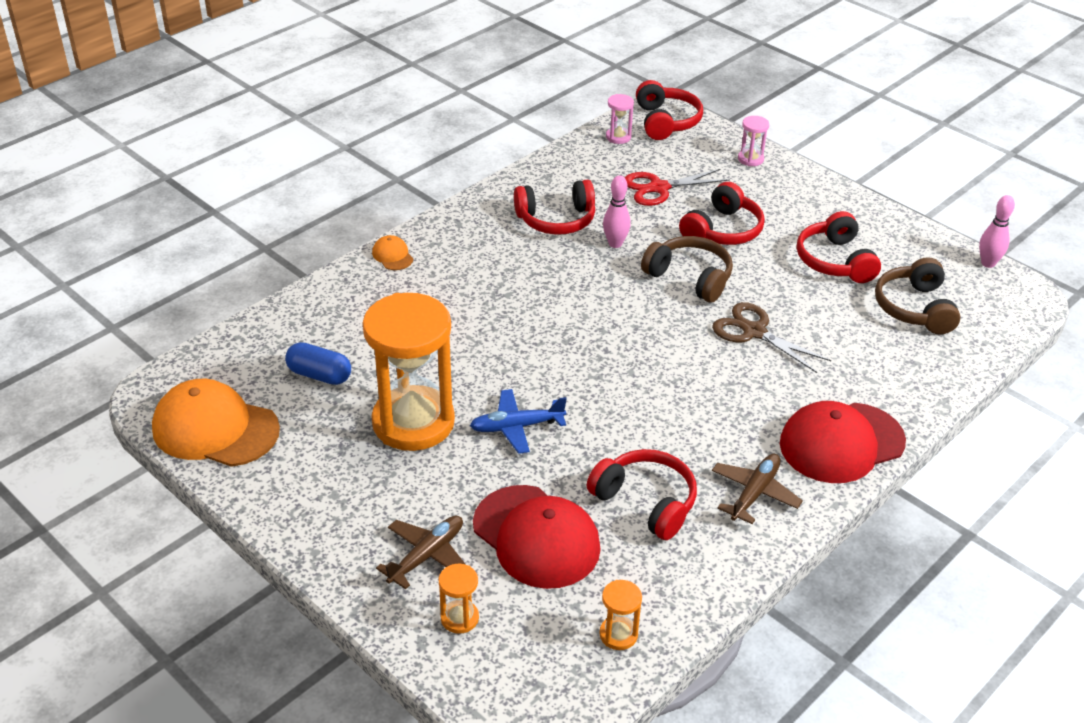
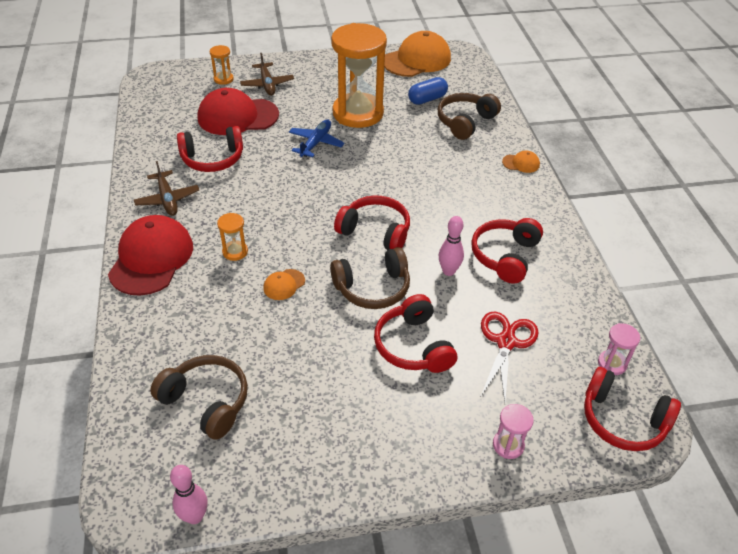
camera: 125 degrees right, 5 degrees up
orange hourglass [599,580,642,650] -> orange hourglass moved to [217,213,248,261]
brown scissors [712,302,831,373] -> orange cap [263,269,305,300]
red headphones [797,211,881,283] -> red headphones moved to [334,195,410,250]
none -> brown headphones [438,93,501,140]

